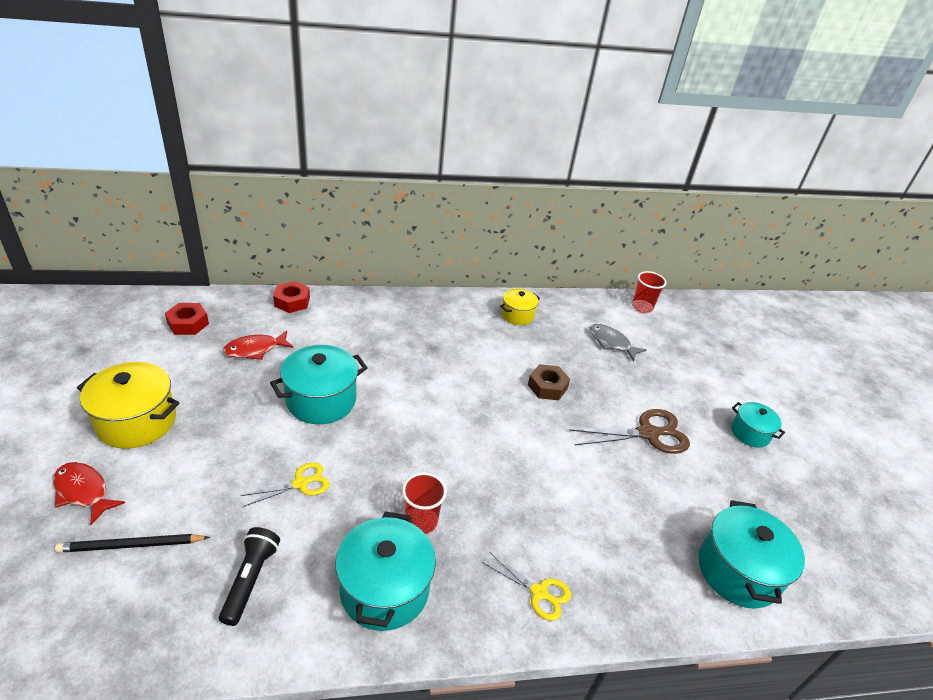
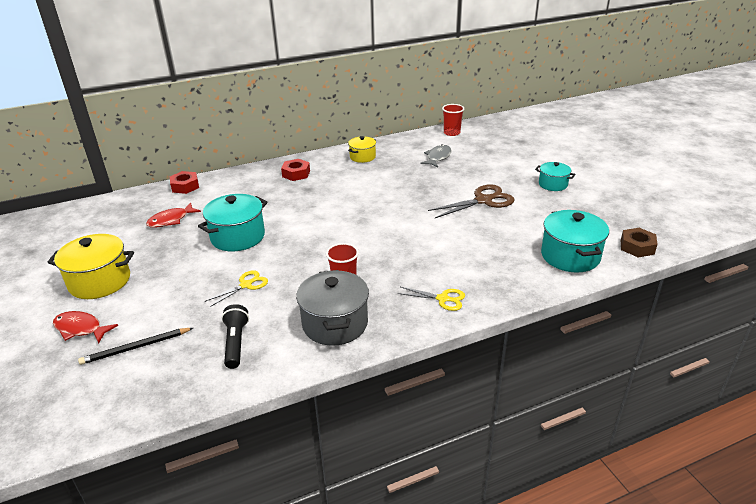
camera: 10 degrees left, 5 degrees down
red nut [165,303,209,335] -> red nut moved to [281,159,310,181]
turquoise pot [335,511,436,631] -> grey pot [296,270,369,346]
brown nut [528,364,570,400] -> brown nut moved to [621,228,658,257]
grey fish [589,324,646,362] -> grey fish turned 90 degrees clockwise [420,144,452,167]

